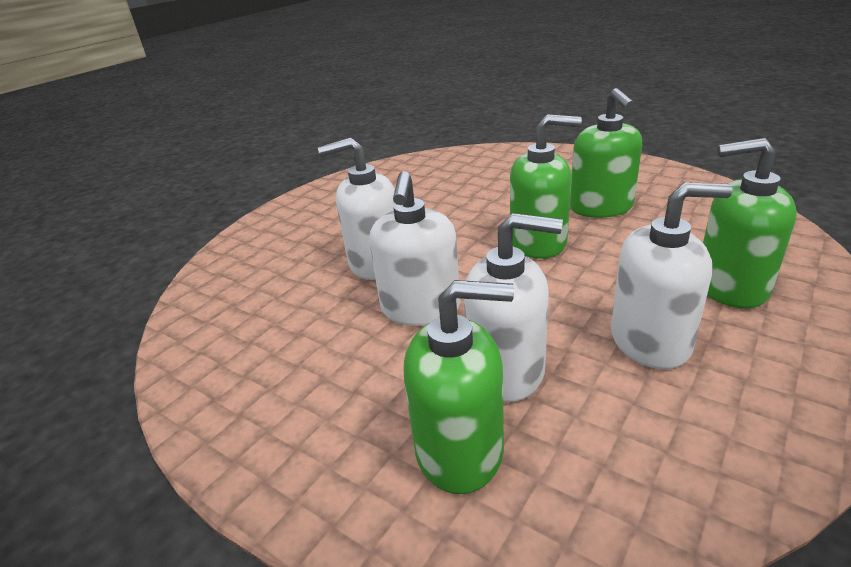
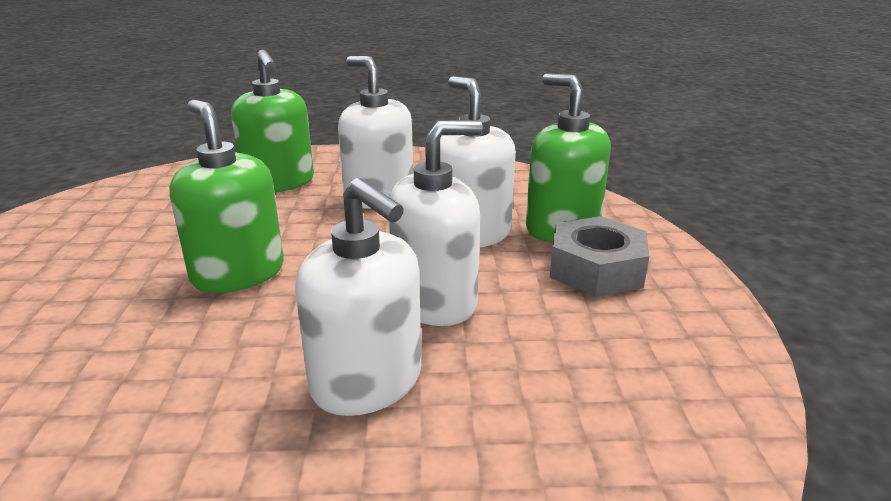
camera: 130 degrees left, 5 degrees down
green soap dispenser [570,88,642,218] -> none
none -> grey nut [550,216,649,297]

